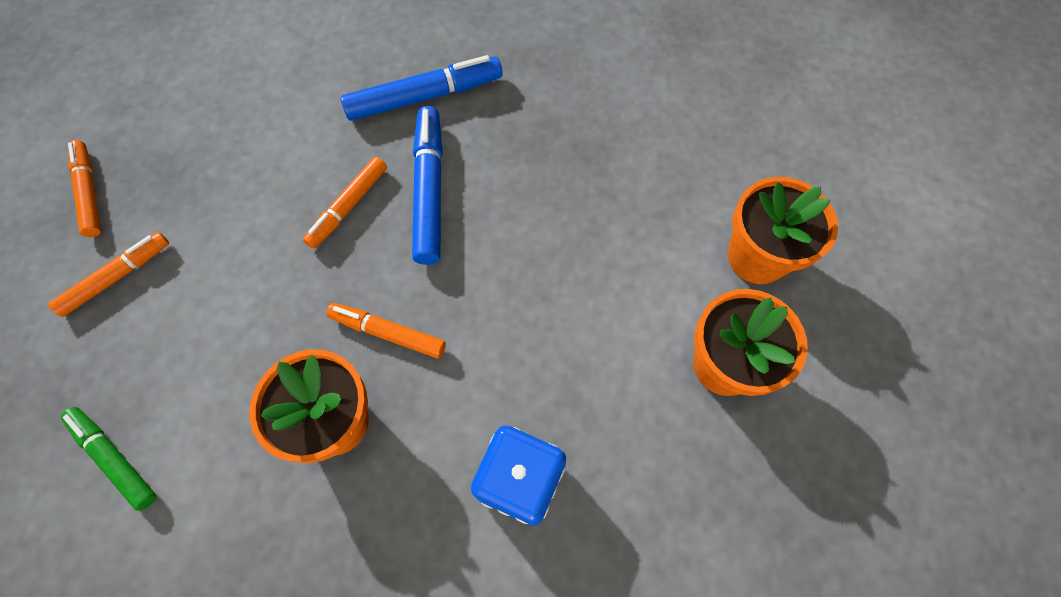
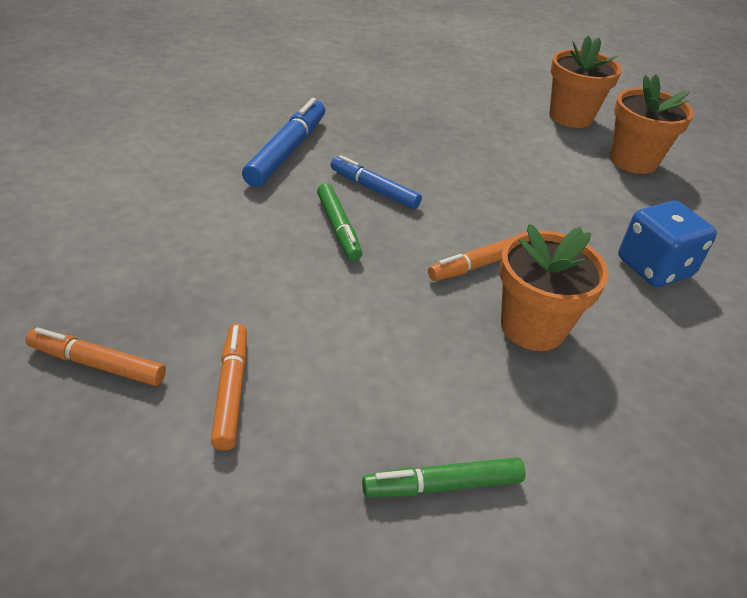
camera: 55 degrees left, 25 degrees down
orange marker [303,157,387,249] -> green marker [317,183,362,261]
blue marker [412,106,443,265] -> blue marker [331,155,422,209], size x0.65

